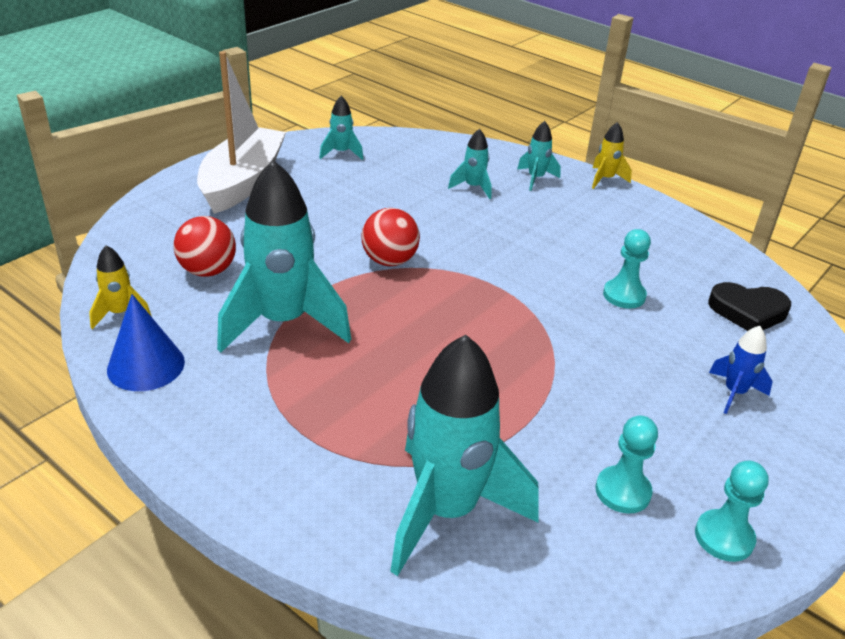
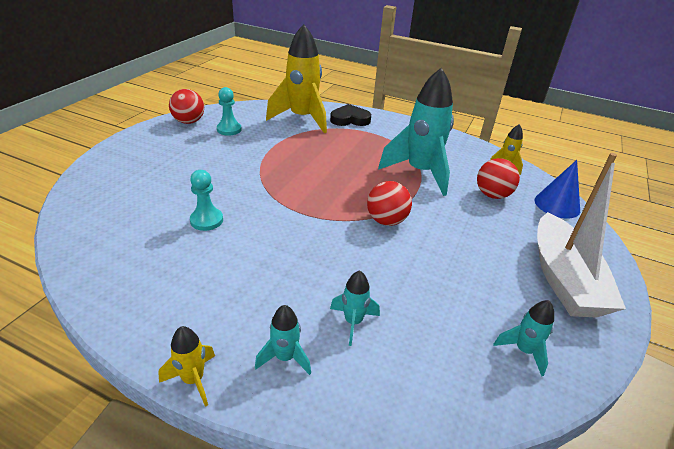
camera: 165 degrees right, 0 degrees up
blue cone [107,294,185,391] -> blue cone moved to [535,160,580,218]
turquoise rocket [390,335,539,576] -> yellow rocket [266,24,327,133]
turquoise pawn [695,461,769,562] -> red ball [169,89,204,124]
black heart [708,282,791,331] -> black heart moved to [330,104,371,126]
blue rocket [709,326,773,414] -> none

